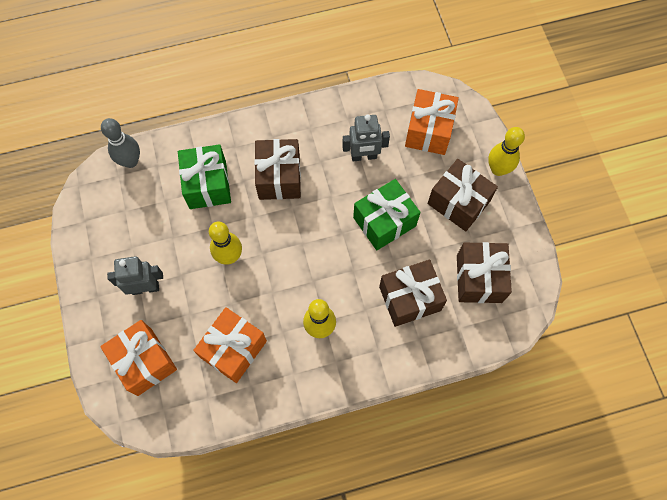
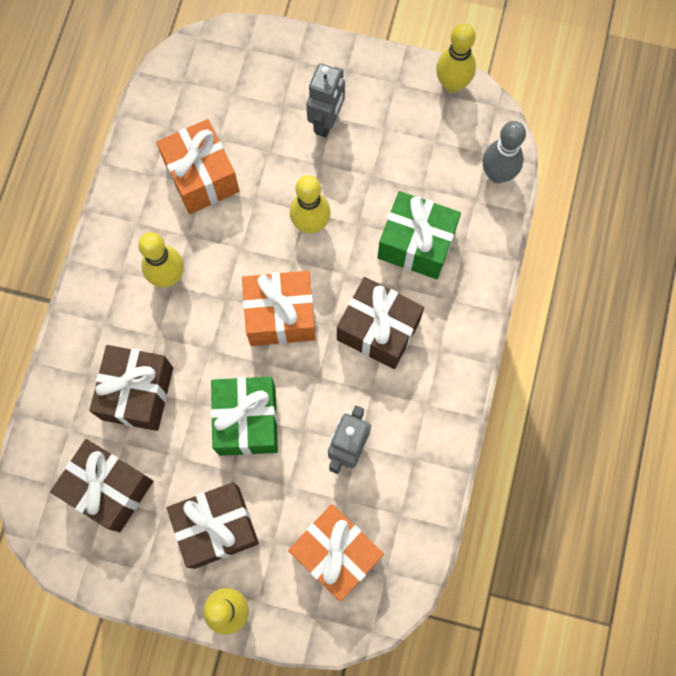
camera: 120 degrees right, 5 degrees up
orange gift [100,320,177,396] -> orange gift moved to [242,271,316,346]
none -> yellow bowling pin [436,23,476,93]

